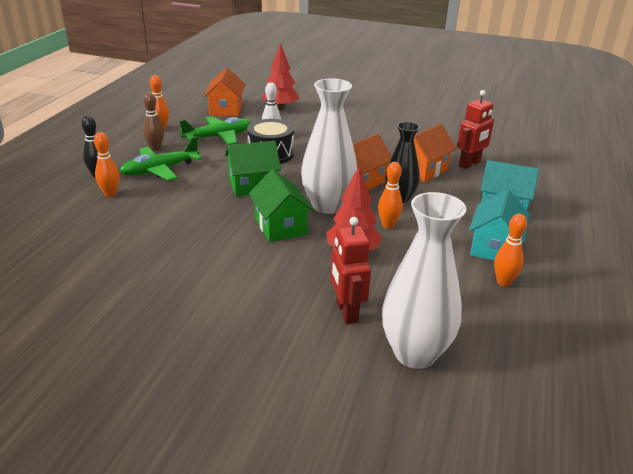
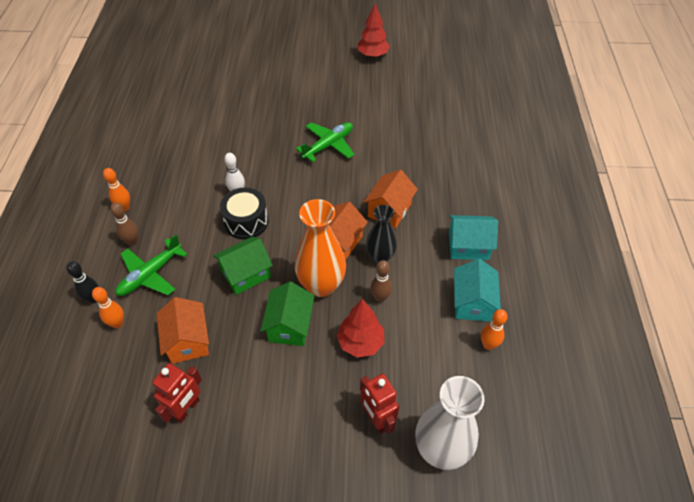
camera: 15 degrees left, 20 degrees up
green plane [180,116,252,145] -> green plane moved to [296,122,355,162]
orange house [204,68,245,117] -> orange house moved to [157,297,209,364]
green house [249,170,314,242] -> green house turned 45 degrees clockwise [261,282,315,346]
red tree [262,43,299,110] -> red tree moved to [358,3,390,58]
white vase [301,78,357,214] -> orange vase [295,199,346,297]
orange bowling pin [378,162,403,229] -> brown bowling pin [370,260,392,303]
red robot [457,90,494,169] -> red robot moved to [152,363,202,423]

